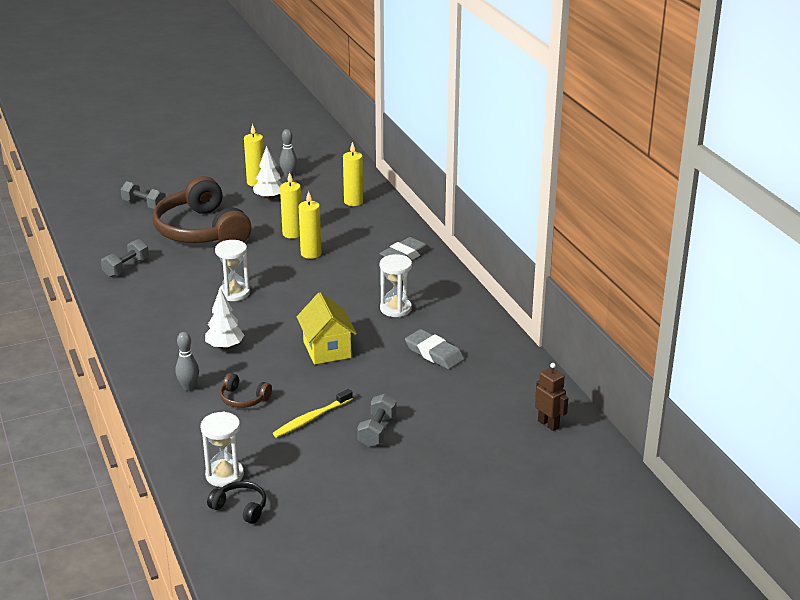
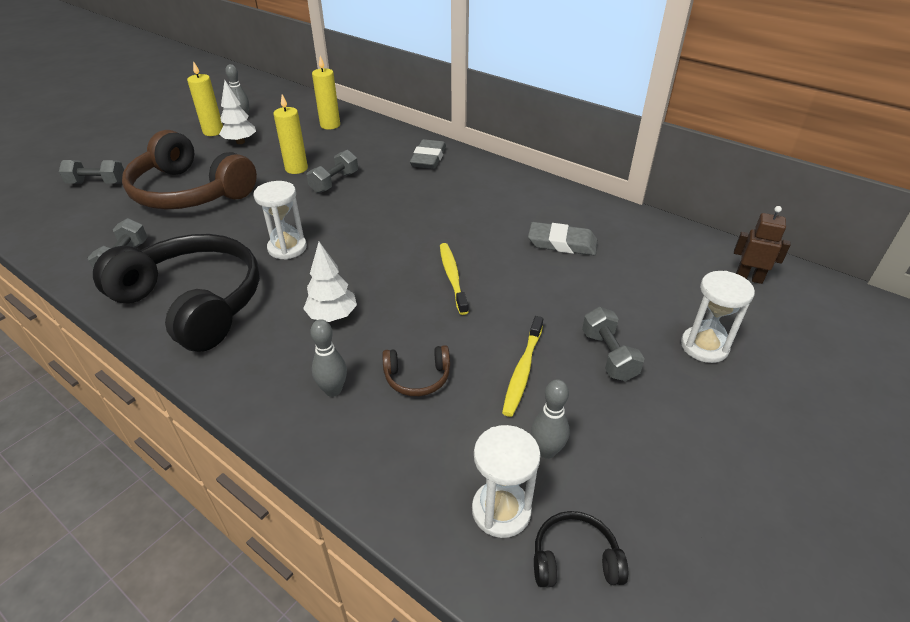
camera: 30 degrees left, 10 degrees up
yellow house [297,292,357,365] -> yellow toothbrush [440,243,468,315]
yellow candle [299,191,322,259] -> grey dumbbell [307,150,358,193]
white hourglass [380,254,412,317] -> white hourglass moved to [681,271,755,363]
none -> black headphones [93,234,260,352]
none -> grey bowling pin [531,379,570,459]

